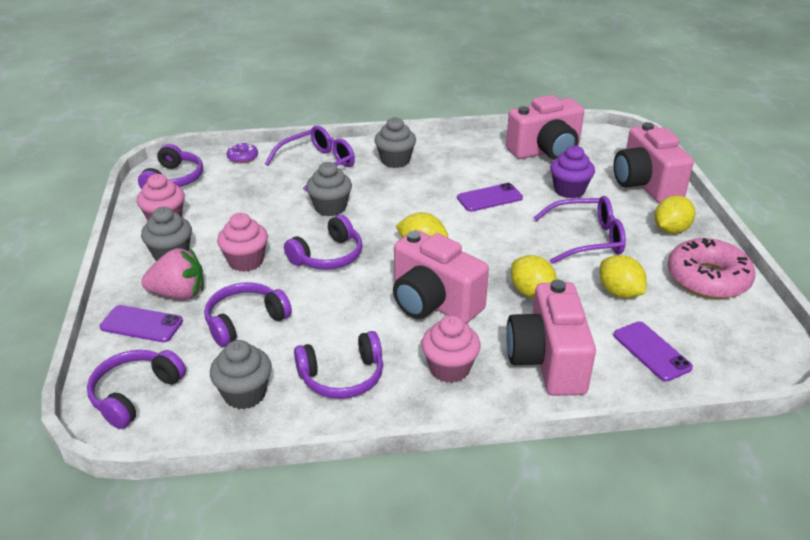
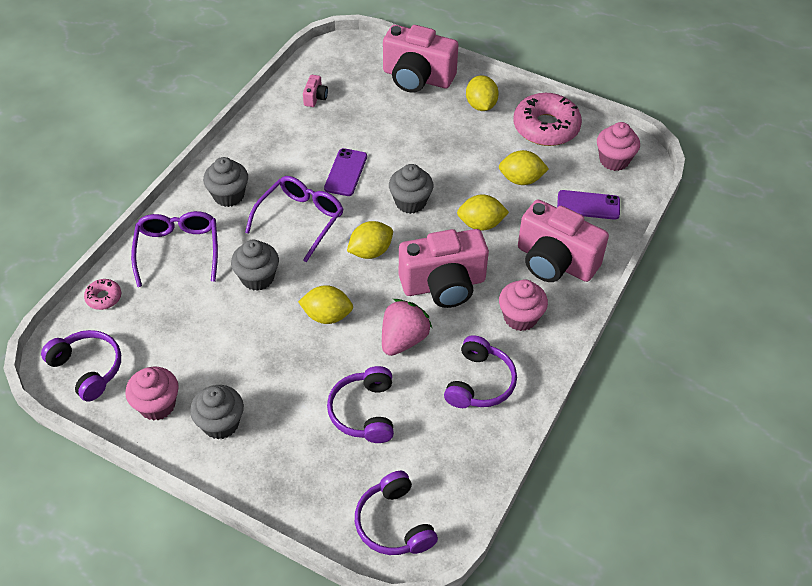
camera: 55 degrees left, 15 degrees up
purple phone [100,305,183,342] -> none
pink strawberry [141,248,204,300] -> pink strawberry moved to [382,299,432,356]
grey cupcake [210,340,272,409] -> grey cupcake moved to [389,164,434,214]
pink cupcake [217,213,268,272] -> pink cupcake moved to [597,122,640,171]
purple donut [227,143,258,163] -> pink donut [84,279,121,310]
purple headphones [284,215,362,270] -> yellow lemon [298,285,353,324]
pink camera [506,95,584,160] -> pink camera [303,75,328,107], size x0.40
purple glasses [534,196,626,264] -> purple glasses moved to [245,176,343,263]
purple cupcake [550,145,595,199] -> none

